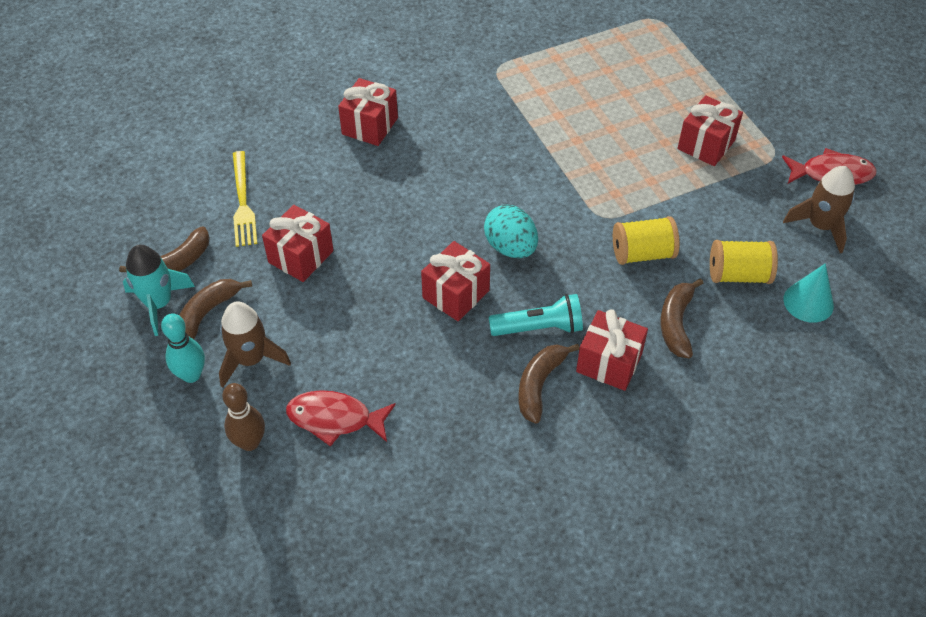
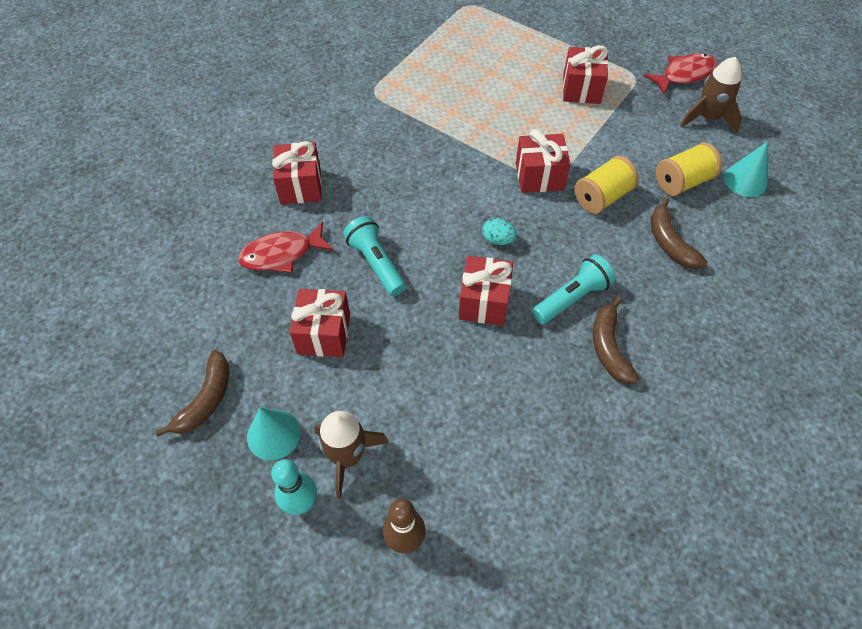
camera: 30 degrees left, 5 degrees up
turquoise rocket [123,245,195,336] -> none
brown banana [179,279,252,339] -> turquoise cone [247,407,301,460]
yellow fork [233,151,257,247] -> none
red fish [286,390,396,447] -> red fish moved to [238,222,334,273]
turquoise egg [484,204,538,258] -> turquoise egg [482,218,517,245], size x0.59
red gift [576,309,648,391] -> red gift moved to [516,129,571,193]
none -> turquoise flashlight [343,216,406,296]

